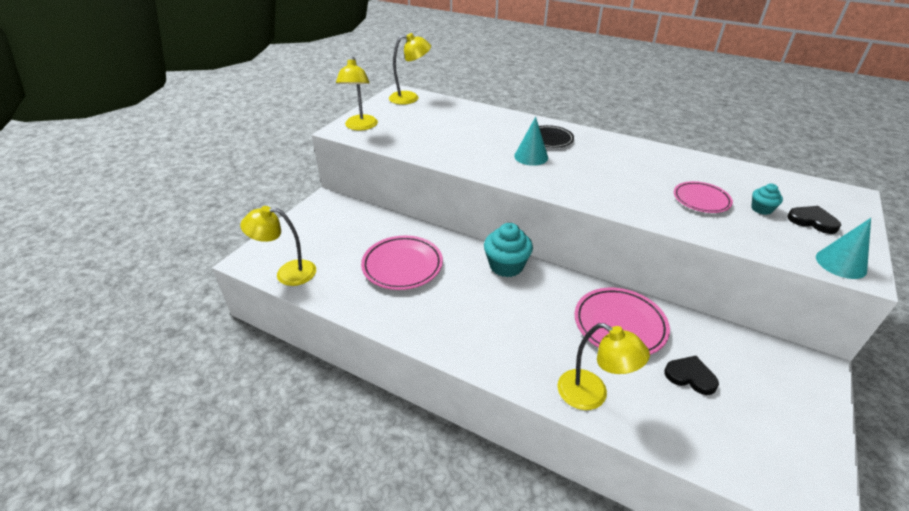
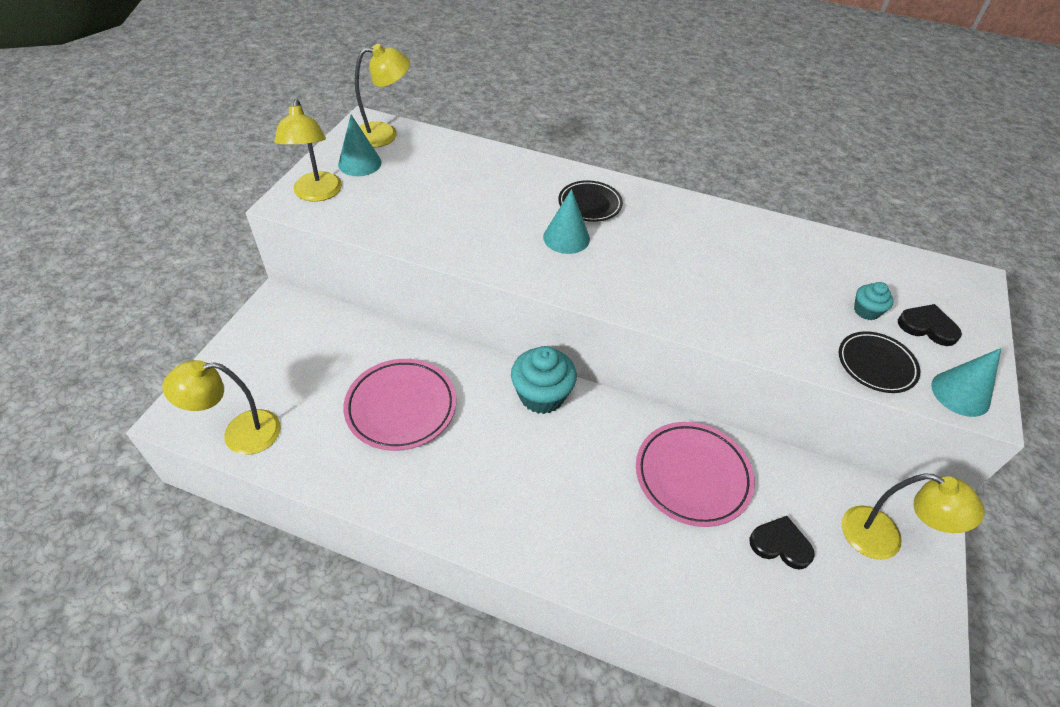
camera: 10 degrees left, 10 degrees up
yellow lamp [557,323,650,410] -> yellow lamp moved to [842,473,985,560]
pink plate [674,181,733,213] -> none
none -> turquoise cone [338,115,382,176]
none -> black plate [839,331,920,393]

